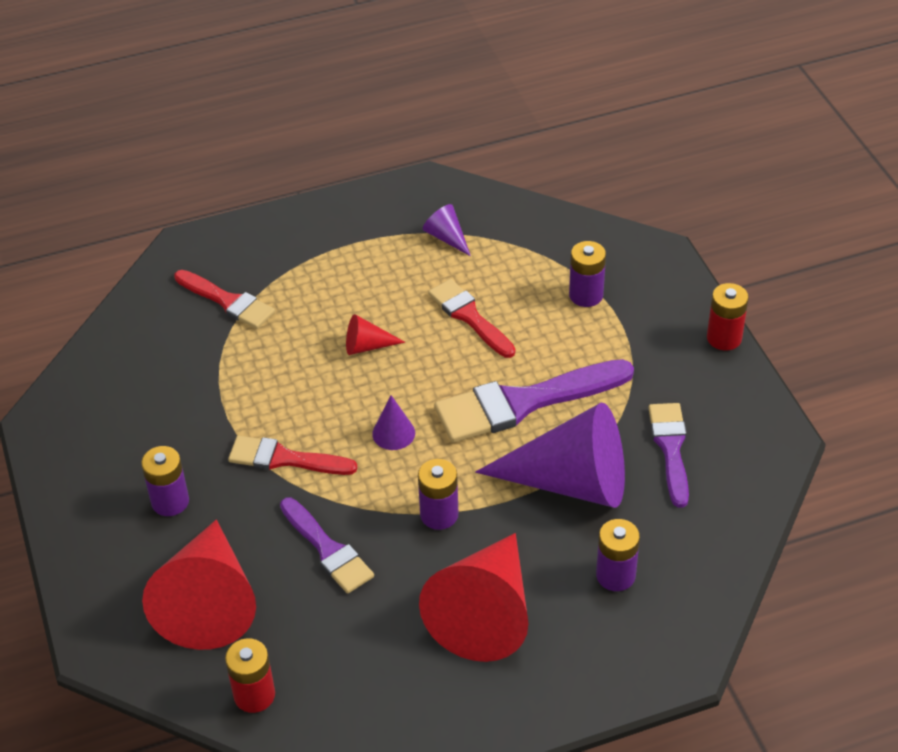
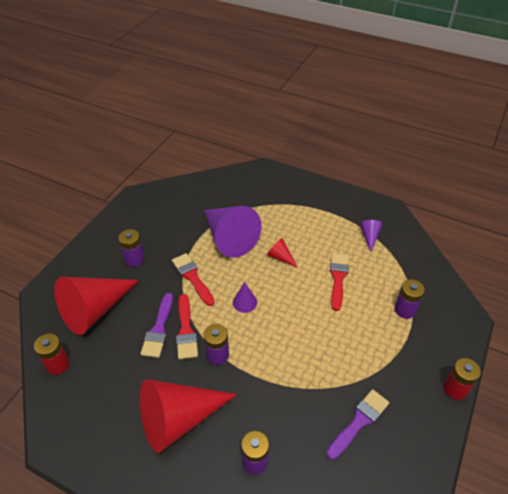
camera: 45 degrees right, 0 degrees up
red brush [174,270,275,329] -> red brush moved to [176,294,198,359]
purple brush [434,359,634,443] -> none
purple cone [475,403,625,508] -> purple cone moved to [204,206,261,258]

